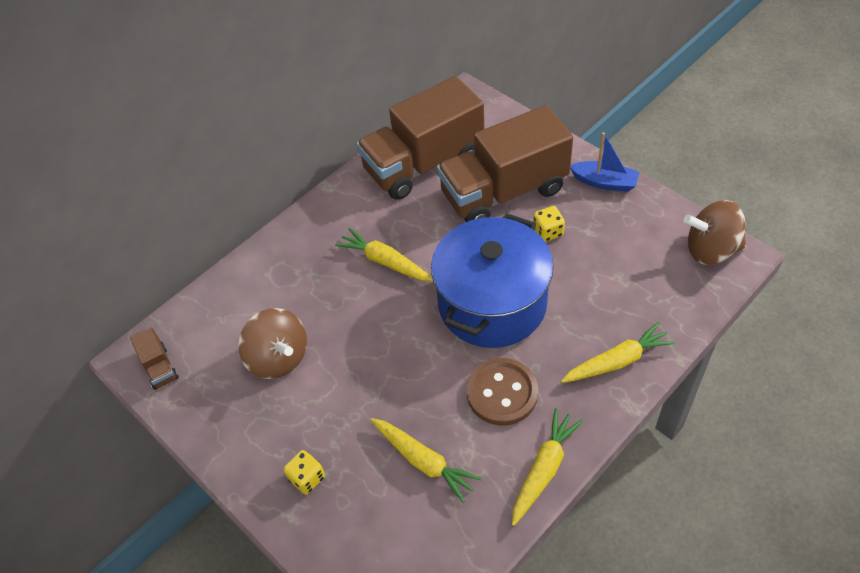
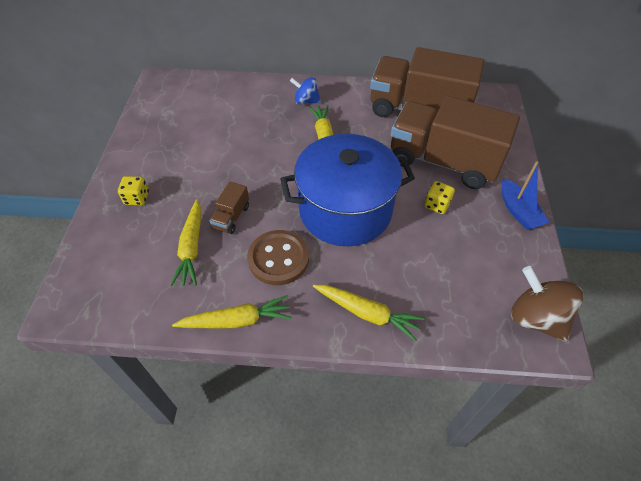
camera: 45 degrees right, 0 degrees up
brown truck [130,327,179,390] -> brown truck moved to [209,182,249,234]
brown spinning top [239,308,307,379] -> none
none -> blue spinning top [290,77,321,104]

